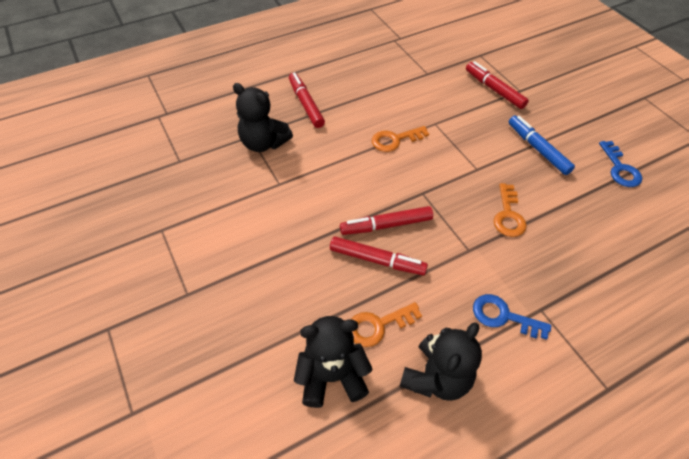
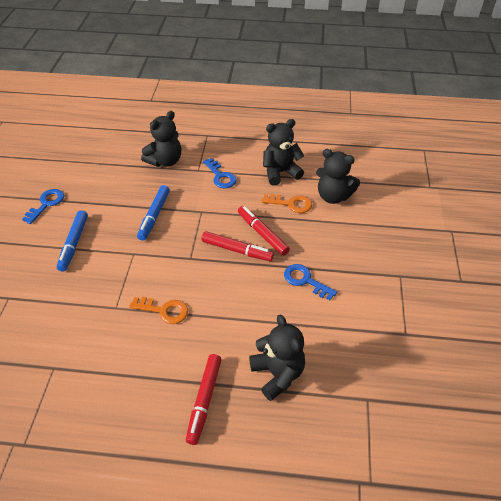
camera: 145 degrees left, 5 degrees down
red marker [466,61,529,109] -> none
orange key [494,183,527,237] -> blue marker [137,185,170,241]
none -> black teddy bear [141,111,181,167]
none -> blue key [284,264,337,300]

